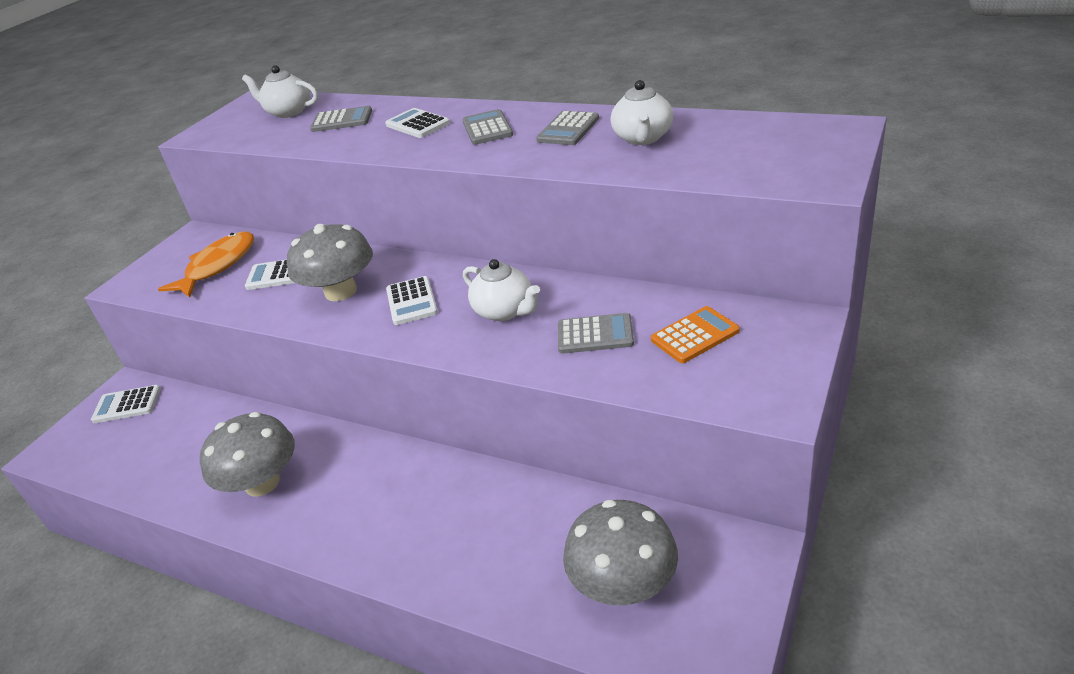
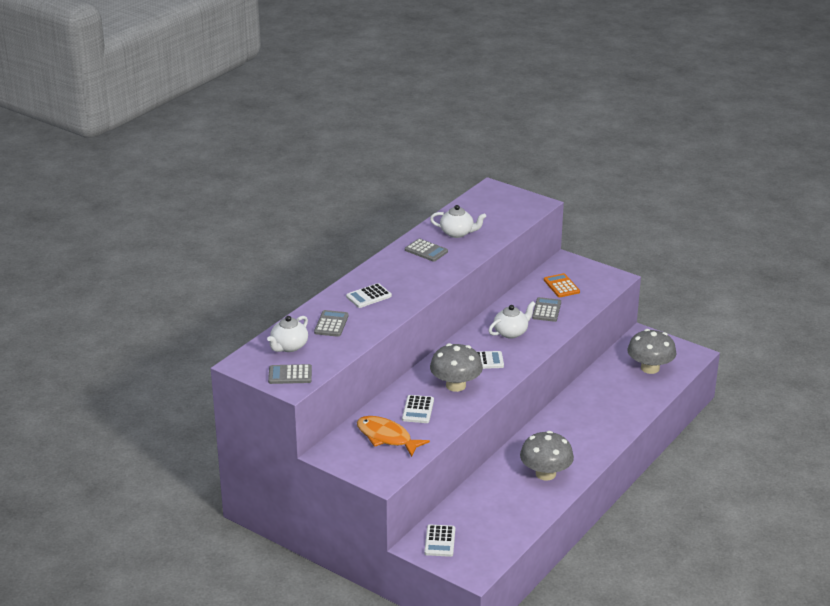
camera: 85 degrees left, 5 degrees down
grey calculator [462,109,513,145] -> grey calculator moved to [268,364,312,384]

